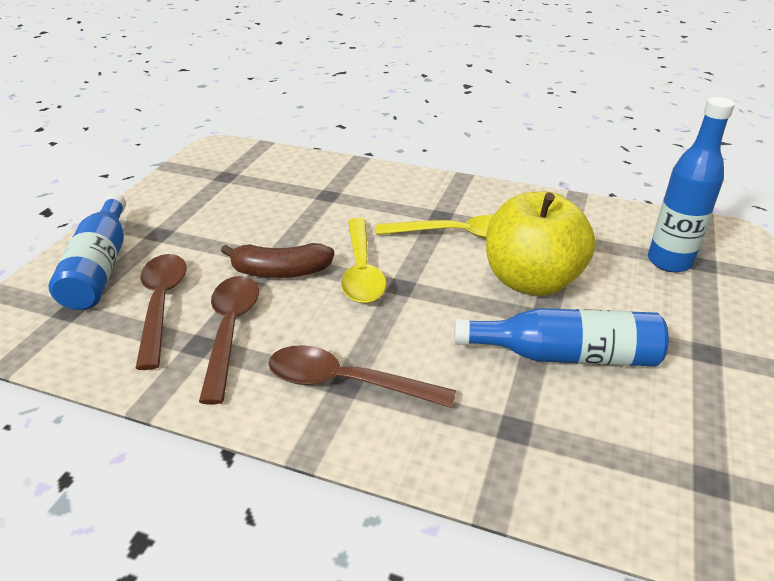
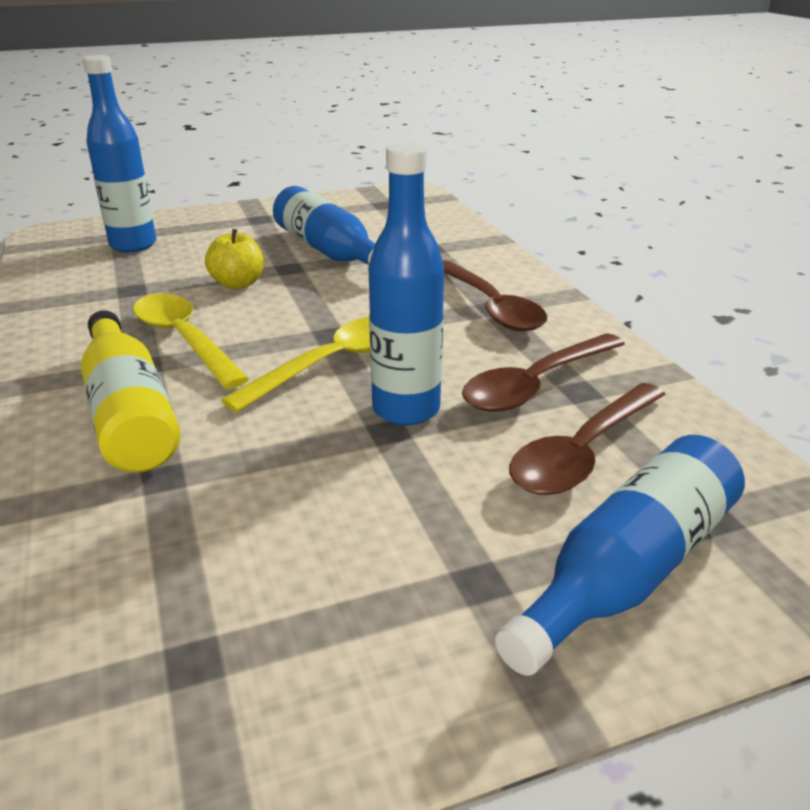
camera: 130 degrees left, 5 degrees down
brown banana [221,243,334,278] -> blue bottle [368,143,444,426]
yellow apple [486,191,595,296] -> yellow apple [205,229,264,289], size x0.49
none -> yellow bottle [81,310,181,473]

